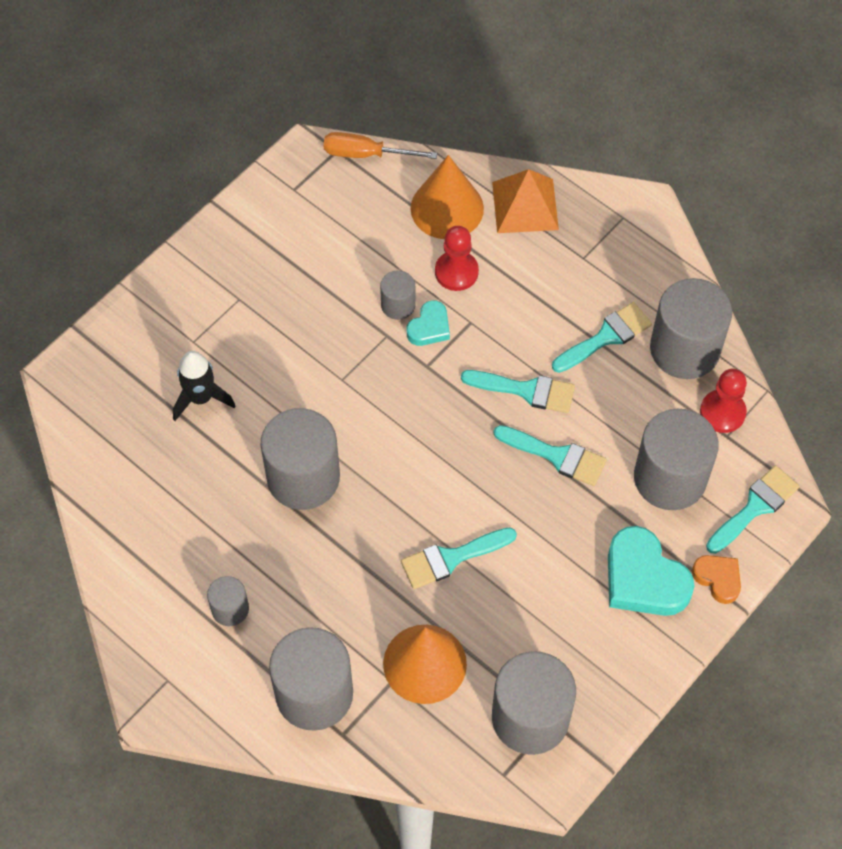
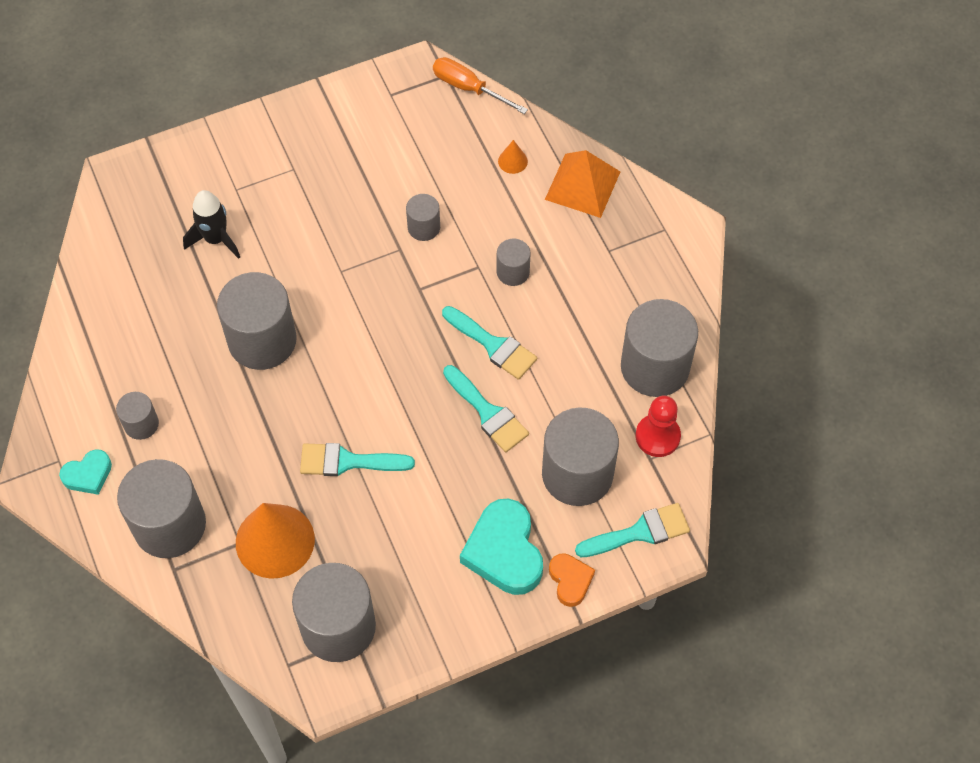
camera: 25 degrees right, 0 degrees up
turquoise heart [407,300,450,346] -> turquoise heart moved to [59,449,112,495]
orange cone [411,155,484,239] -> orange cone [498,140,528,174], size x0.42
red pawn [435,226,479,291] -> none
turquoise brush [552,302,652,373] -> none
none -> grey cylinder [496,239,531,286]

